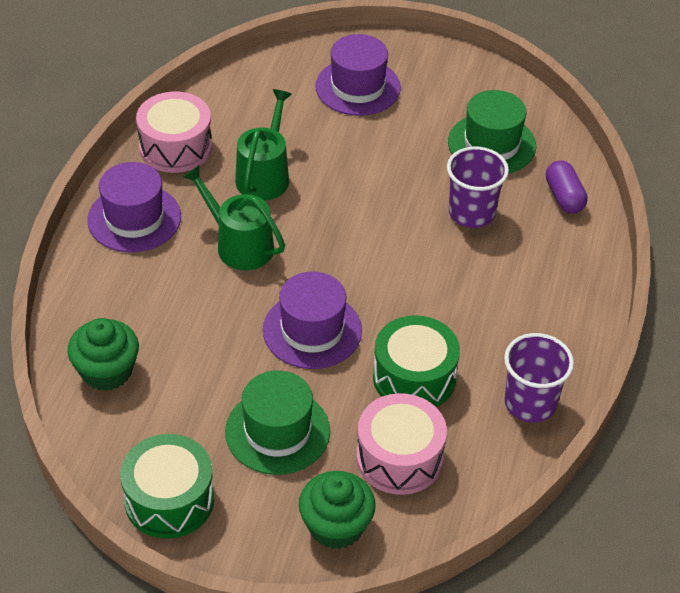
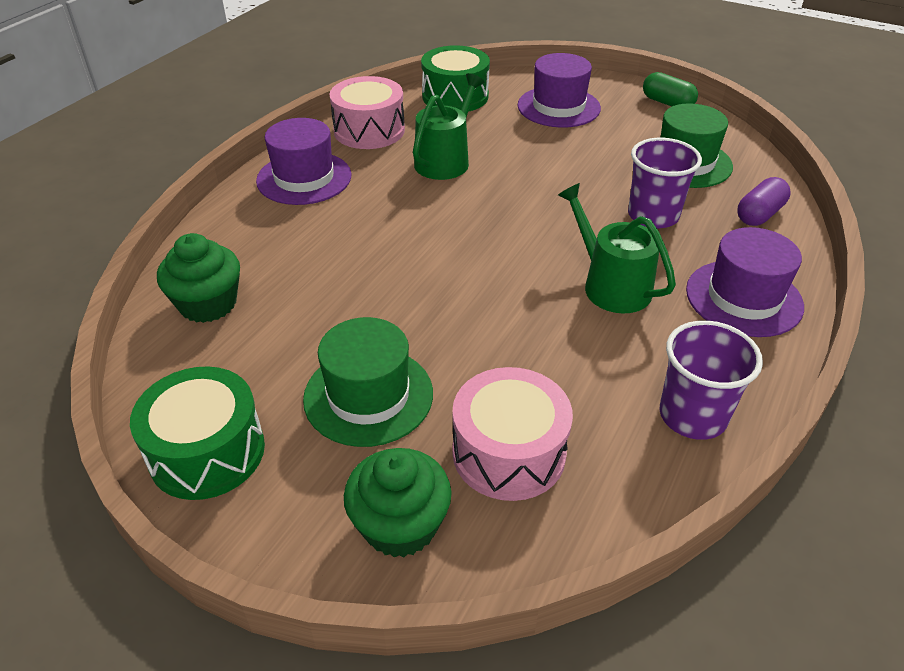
camera: 15 degrees right, 5 degrees down
green watering can [183,165,285,270] -> green watering can moved to [558,183,676,313]
purple hat [263,271,362,369] -> purple hat moved to [686,227,804,337]
green drum [373,315,460,407] -> green drum moved to [421,45,490,112]
purple capsule [546,160,588,214] -> purple capsule turned 45 degrees clockwise [737,177,791,226]
none -> green capsule [643,72,698,107]

